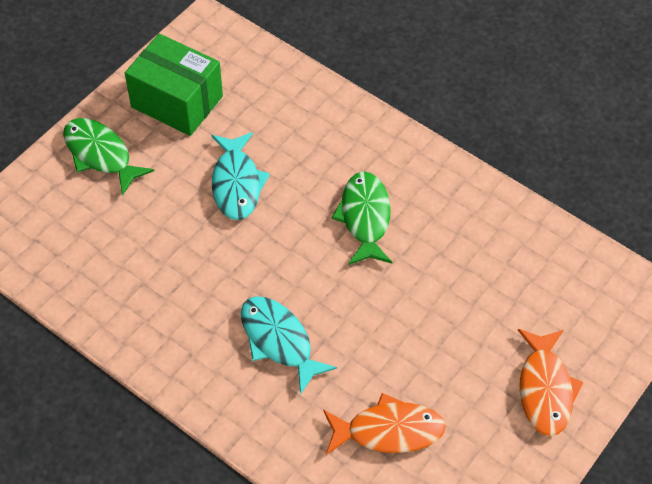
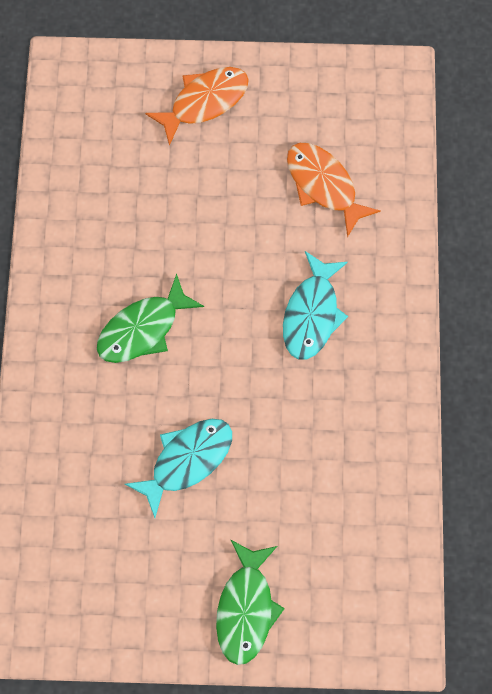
camera: 125 degrees left, 15 degrees up
green box [125,34,223,136] -> none

